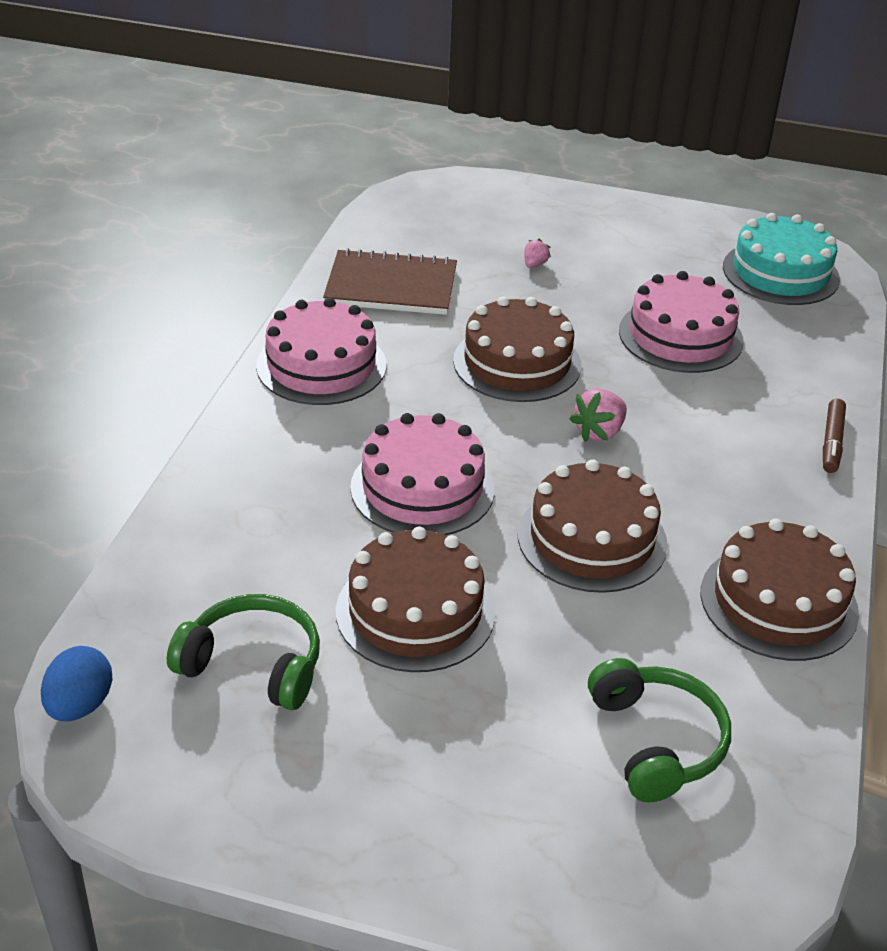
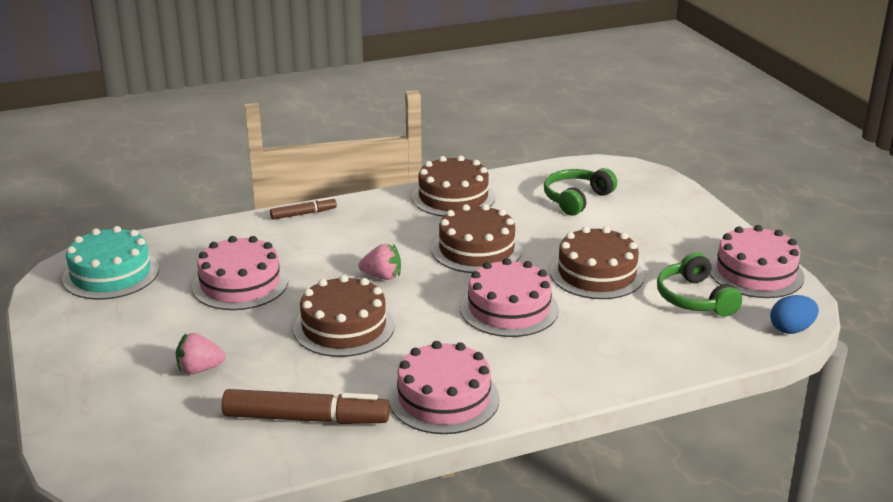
camera: 125 degrees left, 10 degrees down
brown notebook [323,248,457,315] -> brown marker [222,389,390,424]
pink strawberry [524,239,551,268] -> pink strawberry [176,333,226,374], size x1.70
none -> pink cake [710,225,805,298]

